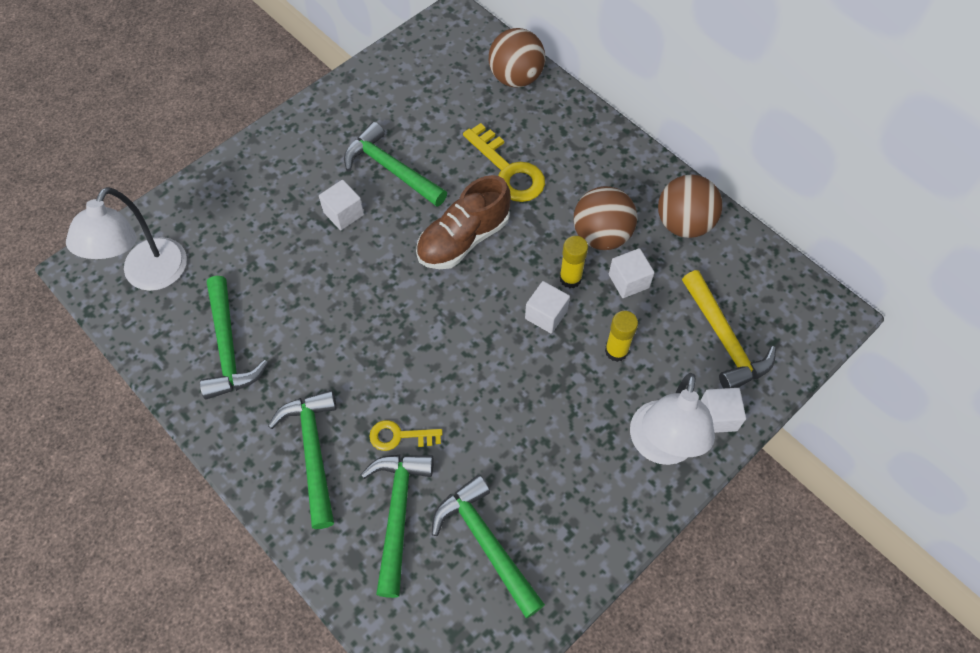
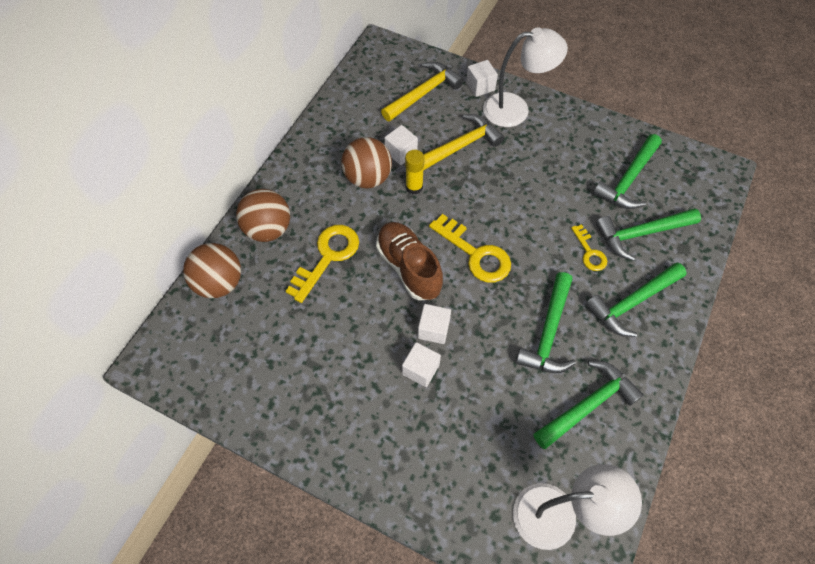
camera: 110 degrees left, 0 degrees up
green hammer [344,122,447,207] -> green hammer moved to [515,272,576,373]
brown shoe [416,175,511,269] -> brown shoe turned 150 degrees counterclockwise [376,222,443,301]
white cube [525,281,570,334] -> white cube moved to [418,304,451,344]
yellow glue stick [605,311,638,362] -> yellow hammer [423,114,504,171]
brown ball [658,174,723,238] -> brown ball moved to [236,189,290,242]
none -> yellow key [429,214,511,282]

